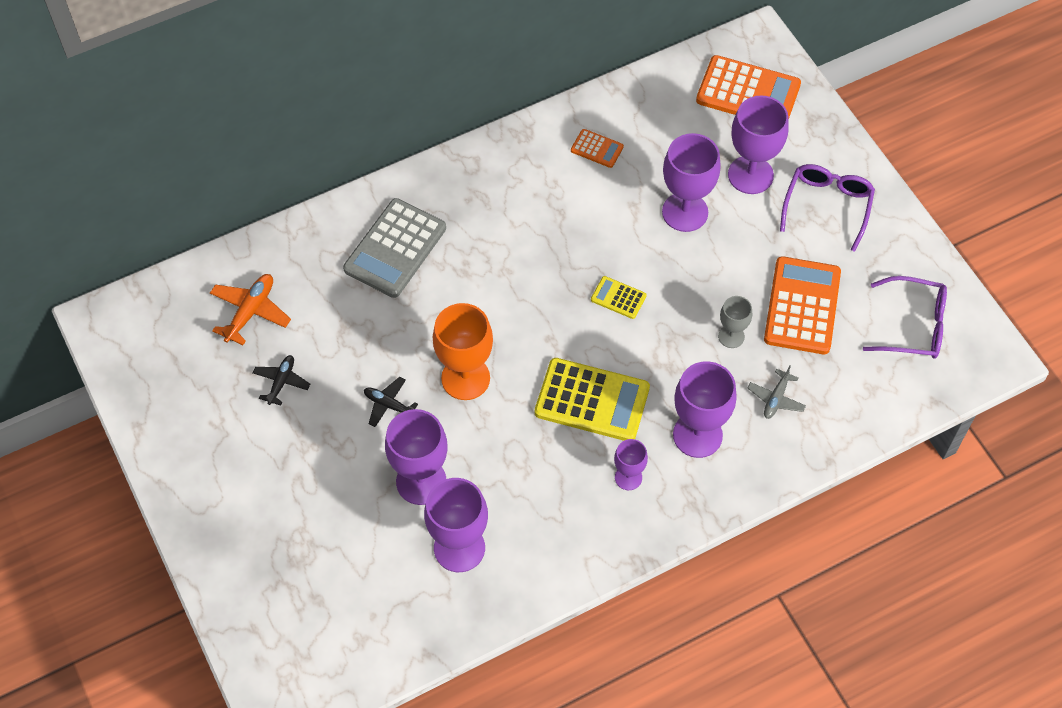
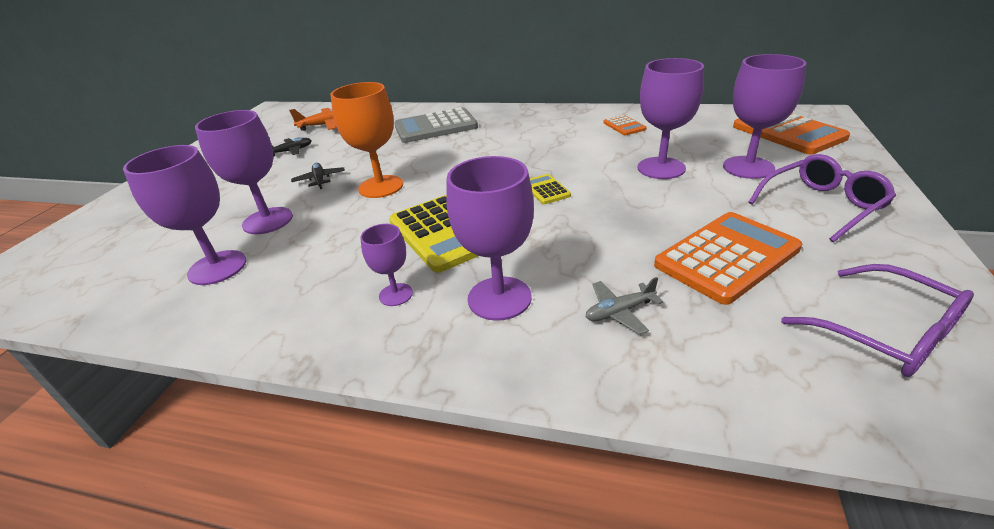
camera: 45 degrees right, 25 degrees down
grey goblet [718,296,752,348] -> none

